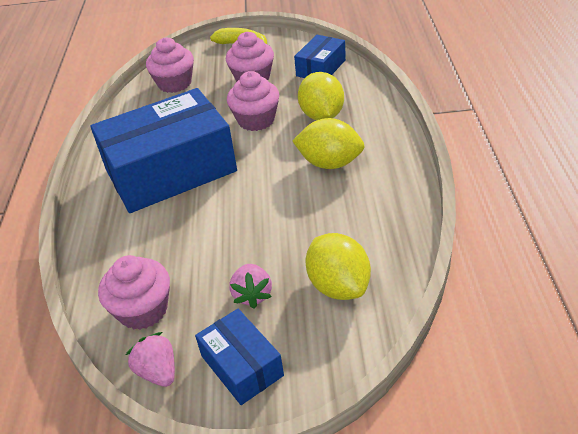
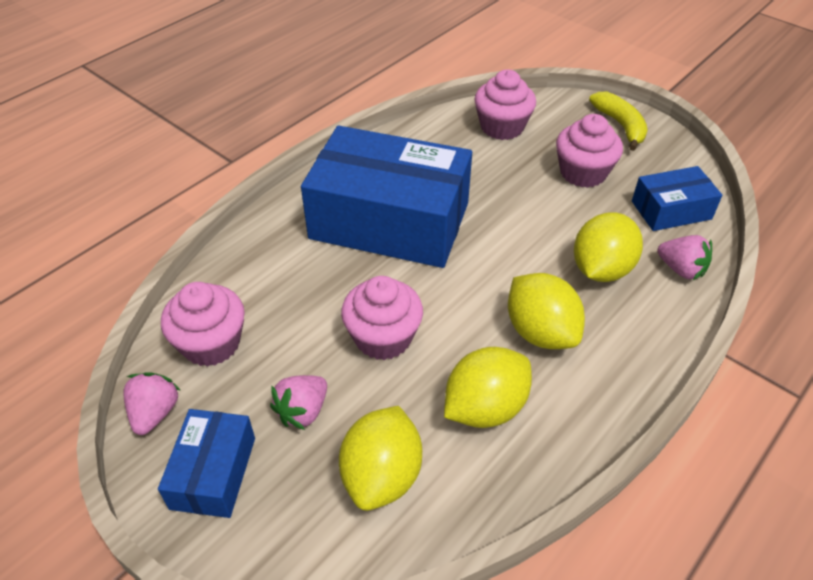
camera: 40 degrees right, 5 degrees up
pink cupcake [227,71,279,131] -> pink cupcake moved to [341,276,423,360]
none -> yellow lemon [444,347,532,428]
none -> pink strawberry [657,235,712,280]

